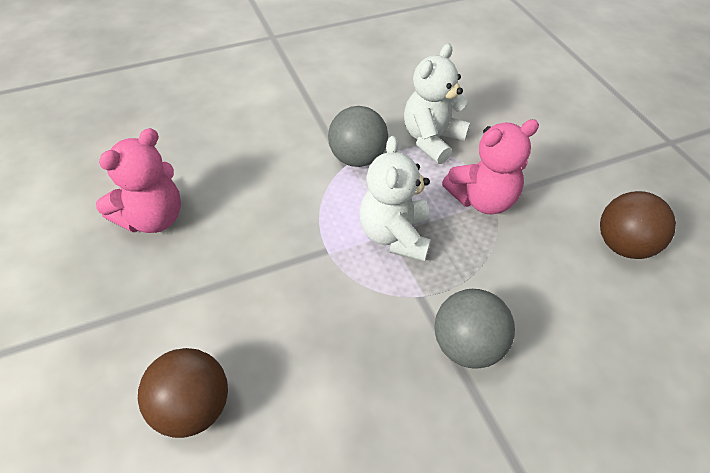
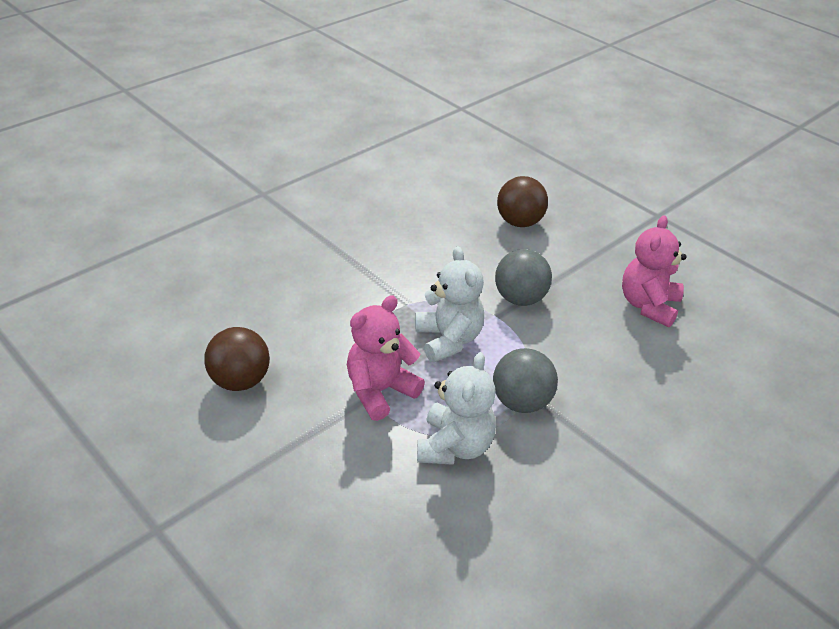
camera: 160 degrees right, 10 degrees down
grey ball [434,289,515,369] -> grey ball moved to [495,249,552,306]

